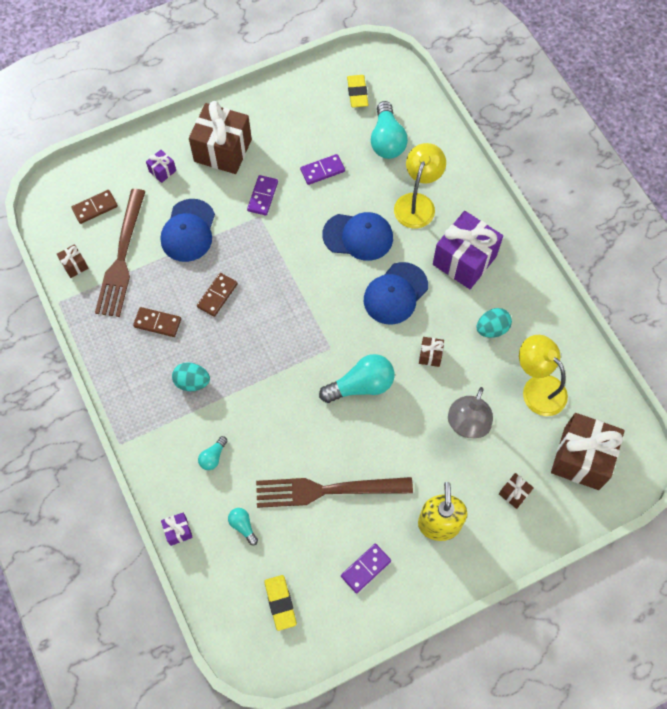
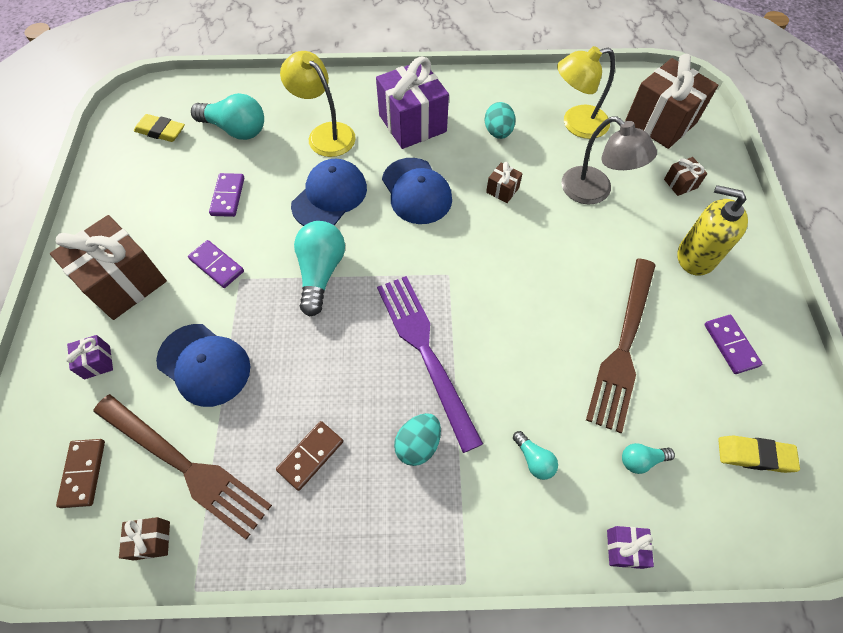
camera: 65 degrees left, 5 degrees down
brown domino [197,273,238,317] -> none
turquoise light bulb [319,354,394,403] -> turquoise light bulb moved to [294,221,345,316]
none -> purple fork [377,276,483,453]

